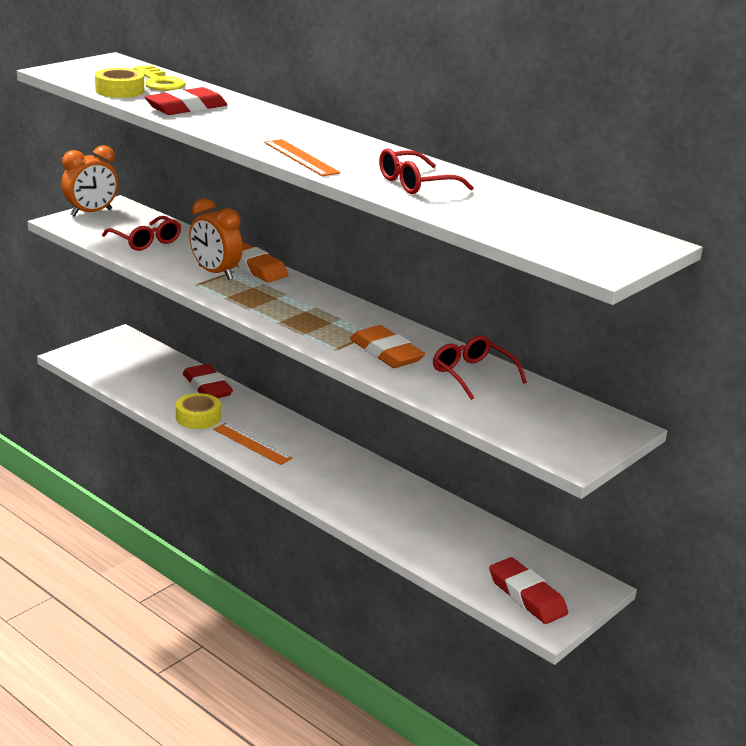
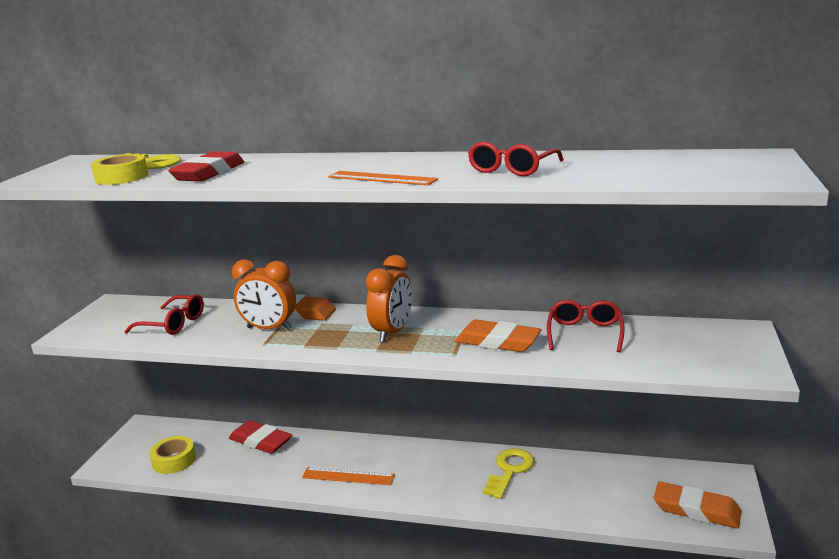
camera: 25 degrees left, 5 degrees down
orange clock [62,145,118,217] -> orange clock moved to [365,255,412,343]
yellow tape [176,393,221,429] -> yellow tape moved to [149,436,196,474]
red glasses [433,335,527,400] -> red glasses turned 75 degrees clockwise [547,300,625,353]
red eraser [489,557,568,624] -> orange eraser [653,481,741,529]
none -> yellow key [483,448,534,499]

